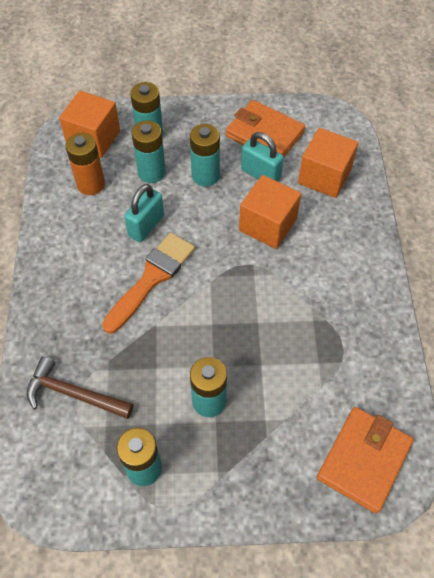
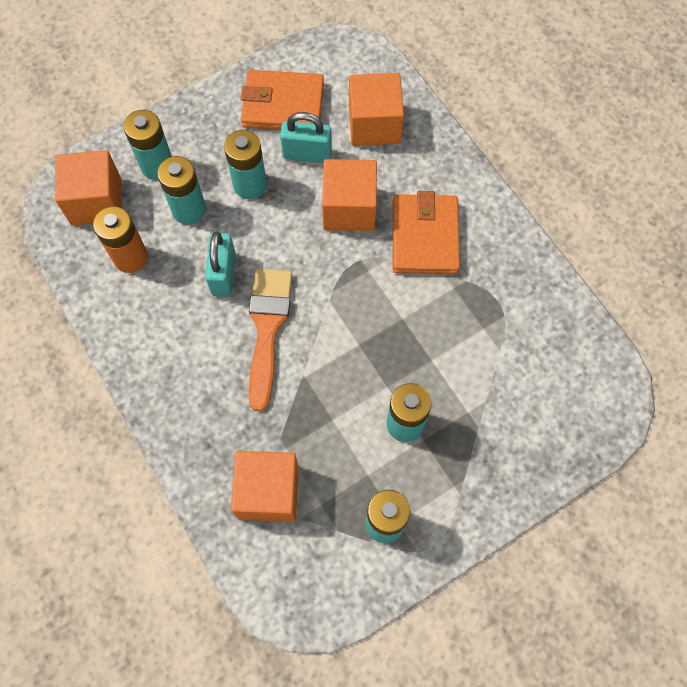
camera: 30 degrees left, 10 degrees up
brown hammer [27,356,134,419] -> orange cube [231,451,299,522]
orange wallet [317,407,413,514] -> orange wallet moved to [393,191,460,274]

